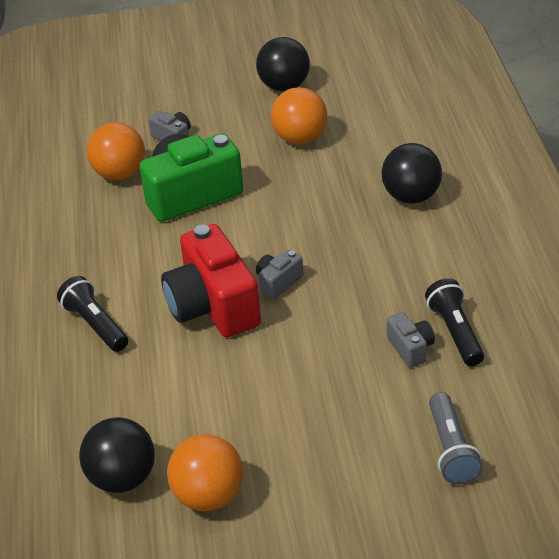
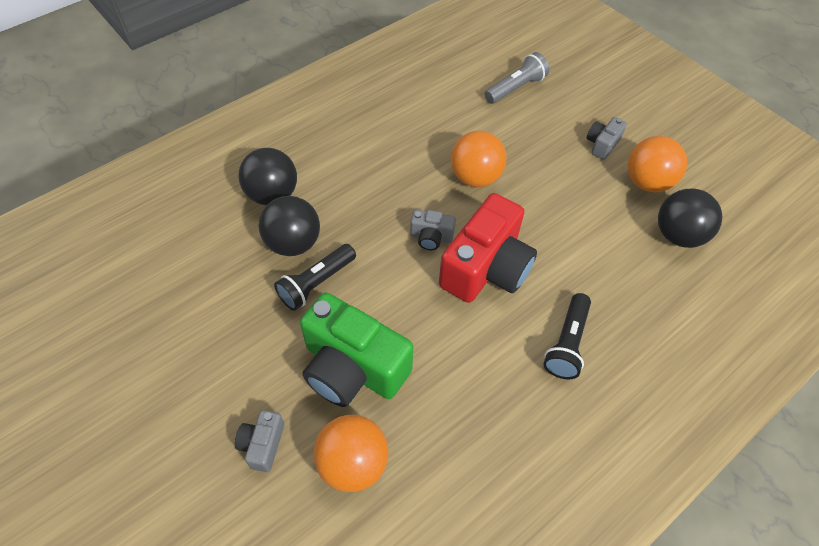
camera: 125 degrees left, 15 degrees up
black ball [256,37,310,91] -> black ball moved to [259,196,320,256]
orange ball [271,87,327,144] -> orange ball moved to [451,131,507,187]
grey camera [387,312,435,368] -> grey camera moved to [587,117,627,160]
black flashlight [425,278,484,366] -> black flashlight moved to [274,244,356,311]

